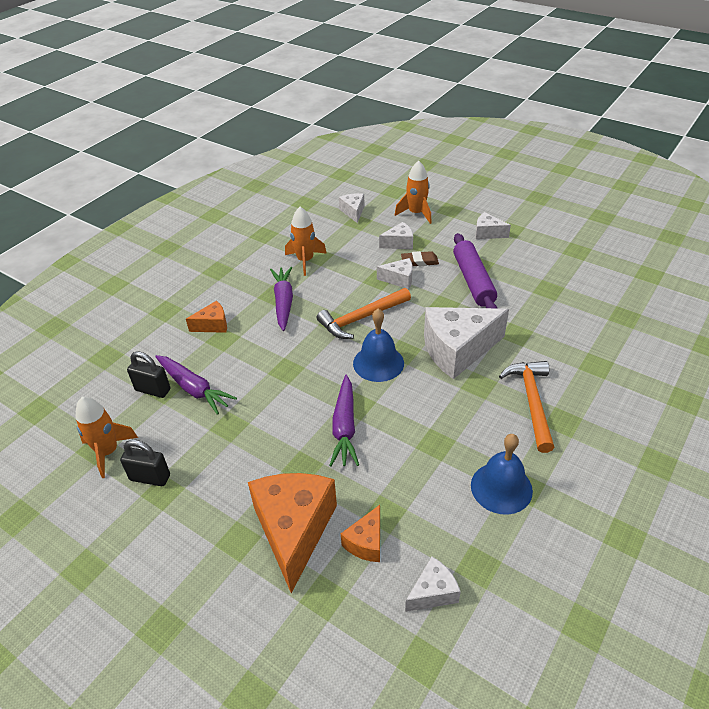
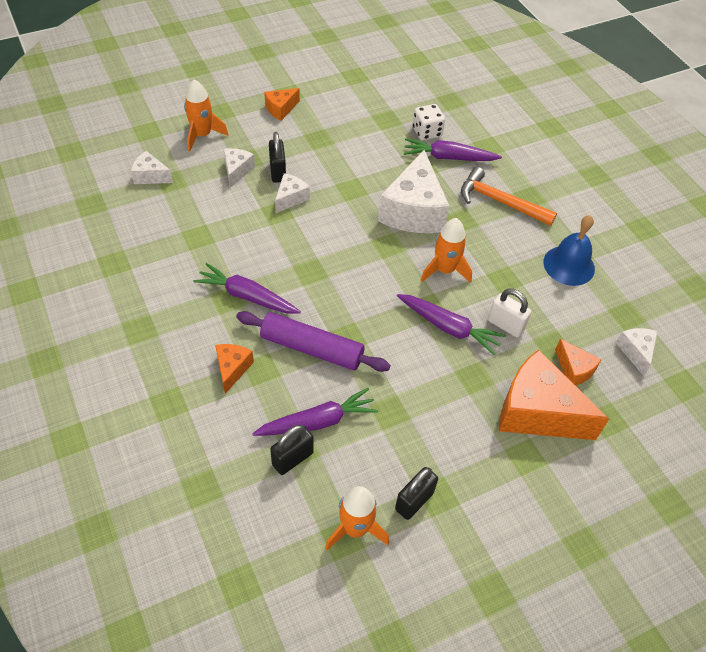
camera: 65 degrees left, 10 degrees up
orange rocket [285,207,327,276] -> orange rocket moved to [420,218,472,283]
orange hammer [317,288,411,339] -> none
blue bell [353,309,404,382] -> none
brown eraser [401,251,439,266] -> black padlock [269,132,286,183]
purple rolling pin [453,233,497,308] -> purple rolling pin moved to [236,311,390,372]
white cheese [475,212,511,239] -> orange cheese [264,88,300,121]
none -> purple carrot [404,138,502,161]
none -> white dice [412,104,445,140]
none -> white padlock [488,289,532,337]

